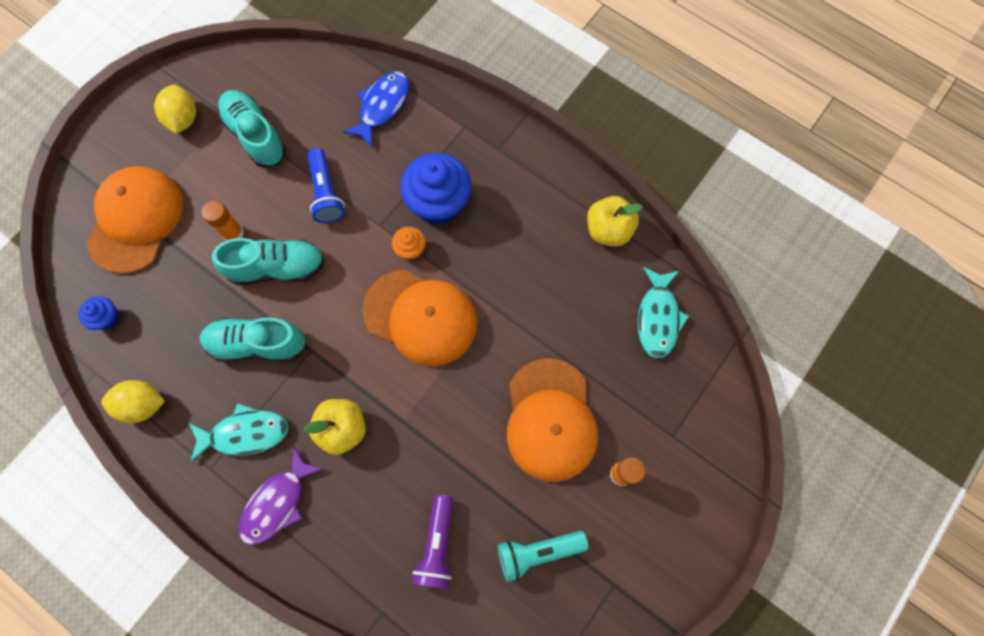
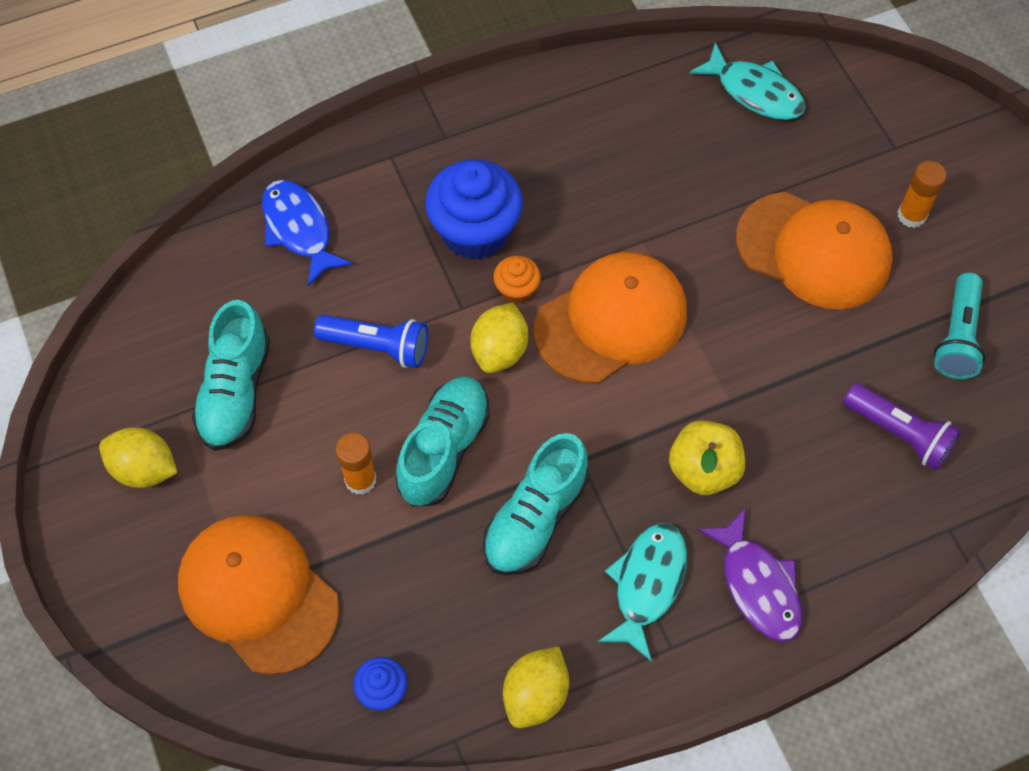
camera: 60 degrees left, 10 degrees down
turquoise shoe [218,90,286,168] -> turquoise shoe turned 75 degrees counterclockwise [192,300,270,451]
yellow apple [587,196,643,247] -> none
none -> yellow lemon [471,302,528,373]

